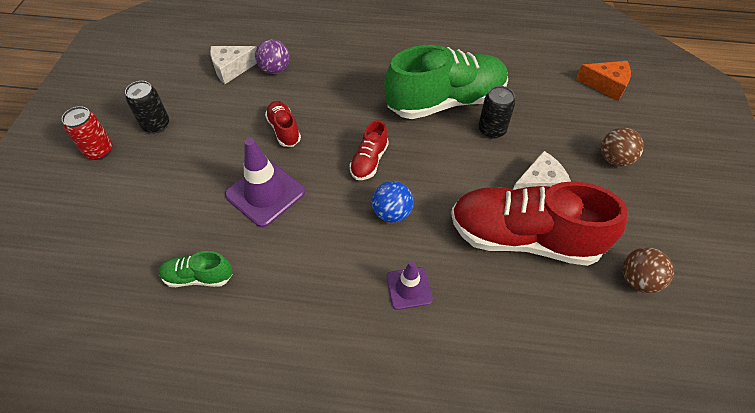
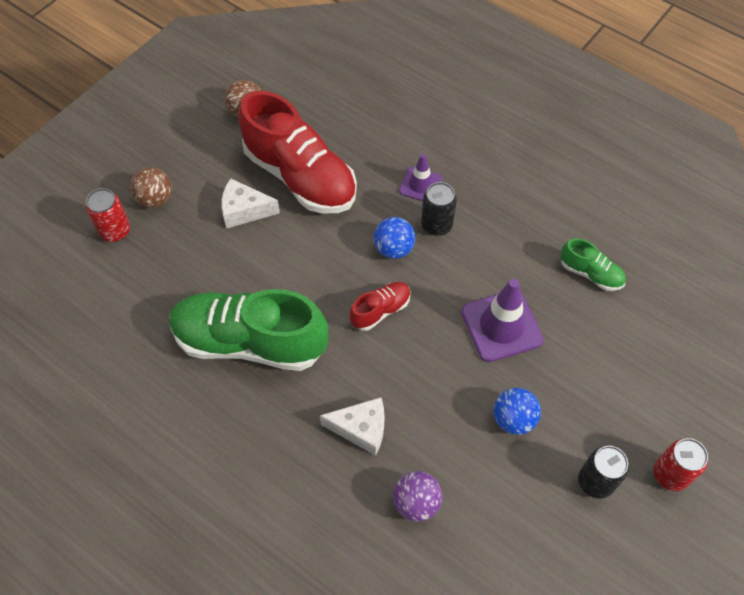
camera: 150 degrees left, 5 degrees up
white cheese [210,46,257,84] -> white cheese moved to [320,397,385,456]
red shoe [265,101,301,147] -> none
black can [479,86,515,139] -> black can moved to [421,182,457,236]
orange cheese [576,61,631,101] -> none
none -> red can [86,188,130,242]
none -> blue ball [494,388,541,435]

